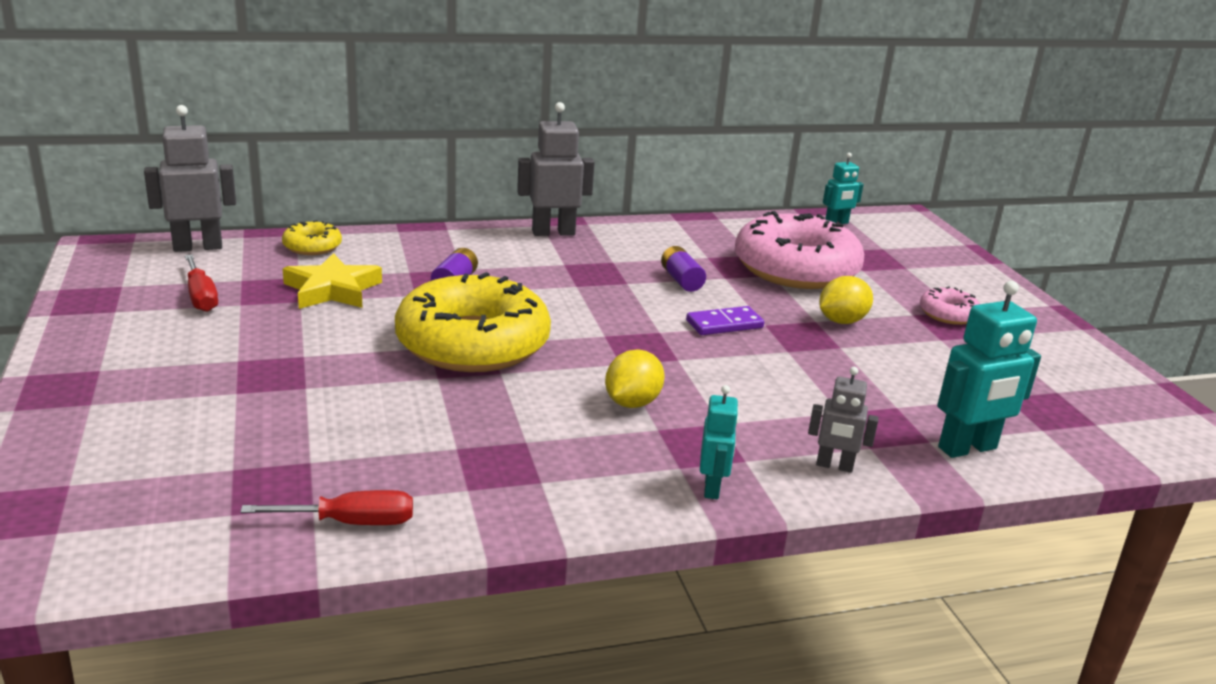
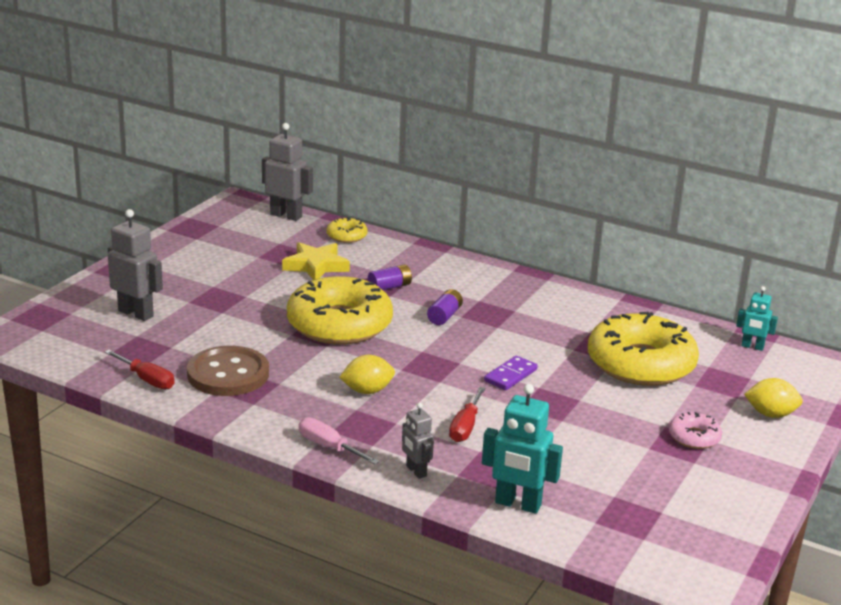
camera: 45 degrees right, 0 degrees up
red screwdriver [185,255,218,312] -> red screwdriver moved to [449,387,485,442]
grey robot [517,102,595,236] -> grey robot moved to [108,209,163,321]
purple battery [661,246,706,292] -> purple battery moved to [427,289,463,325]
purple domino [686,306,764,335] -> purple domino turned 75 degrees counterclockwise [484,356,538,390]
turquoise robot [700,385,739,499] -> pink screwdriver [299,417,380,464]
pink donut [735,211,864,289] -> yellow donut [588,312,699,386]
yellow lemon [819,276,873,324] -> yellow lemon moved to [744,378,803,418]
none -> brown button [187,346,269,396]

